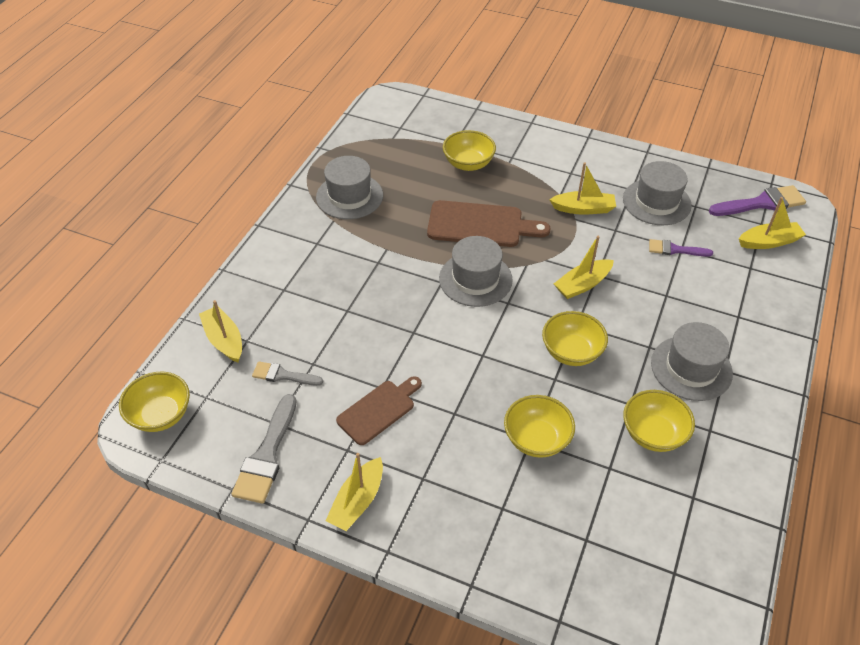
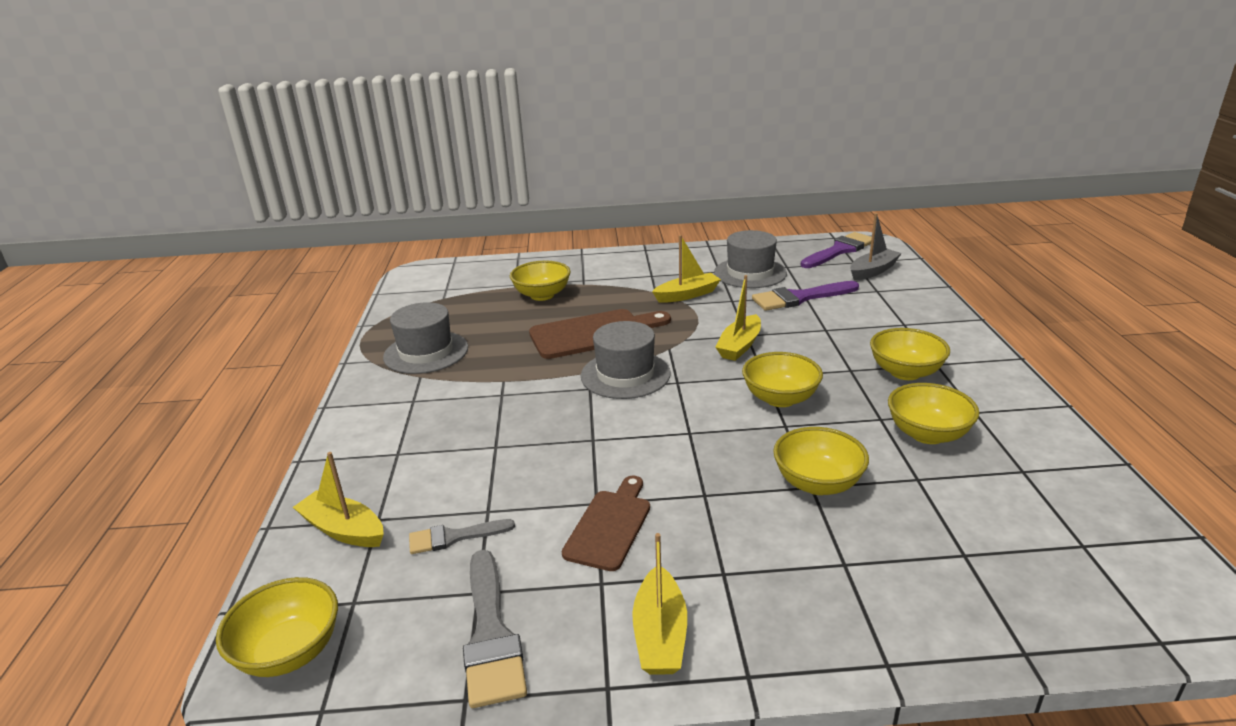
camera: 25 degrees left, 20 degrees down
purple brush [649,239,713,257] -> purple brush [752,281,859,311], size x1.64
grey hat [651,322,733,401] -> yellow bowl [870,328,950,380]
yellow boat [739,197,806,249] -> grey boat [850,213,902,280]

